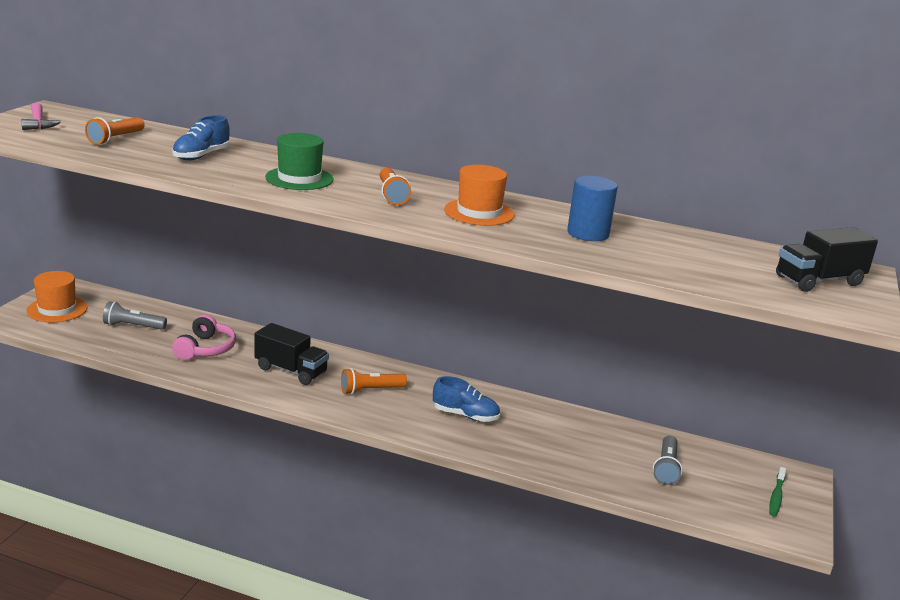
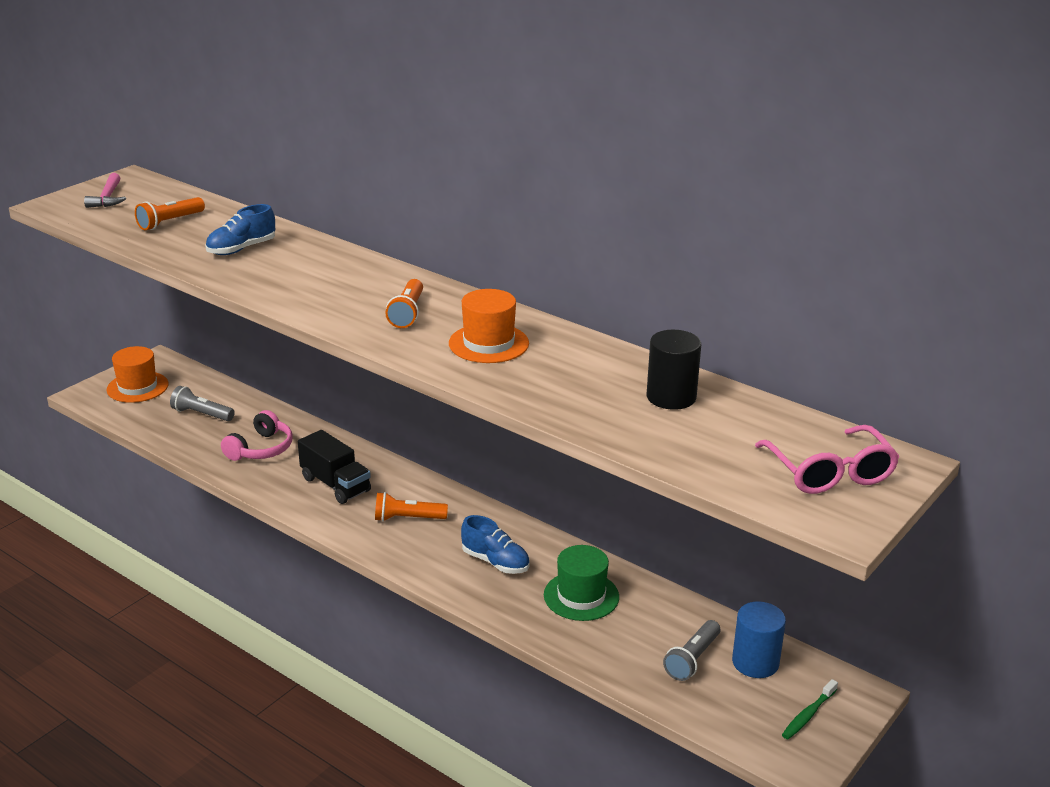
camera: 20 degrees right, 5 degrees up
green hat [265,133,334,190] -> green hat moved to [544,545,619,621]
blue cylinder [567,176,618,241] -> blue cylinder moved to [732,601,786,678]
black truck [776,227,878,292] -> pink glasses [755,425,900,494]
none -> black cylinder [647,330,701,410]

